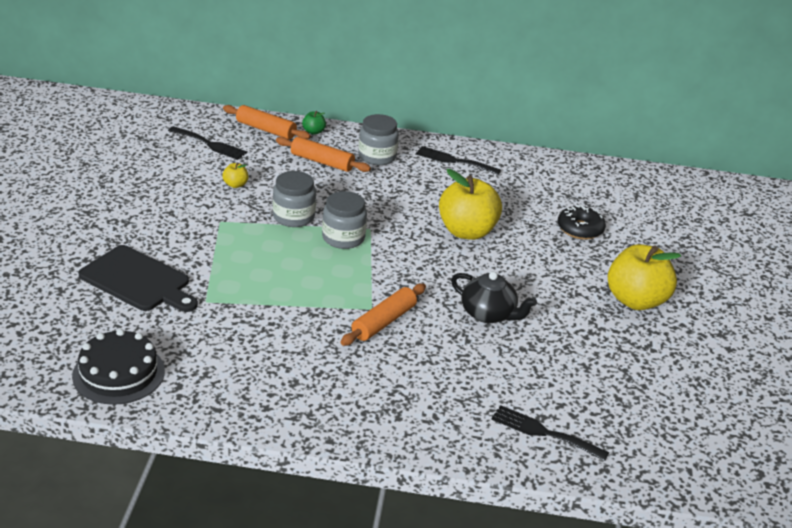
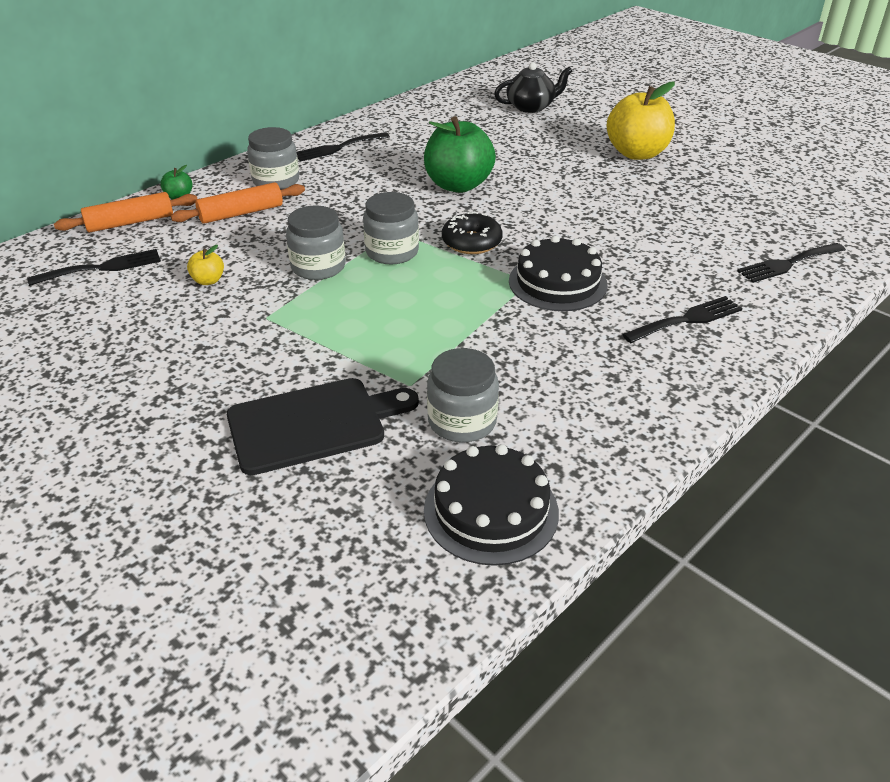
camera: 50 degrees left, 5 degrees up
orange rolling pin [340,283,426,346] -> black cake [509,236,608,311]
yellow apple [439,169,502,240] -> green apple [424,116,496,193]
black teapot [451,271,537,323] -> black teapot moved to [494,62,572,113]
black donut [558,205,606,240] -> black donut moved to [442,212,503,254]
none -> grey jar [427,348,499,443]
none -> black fork [622,296,743,343]

